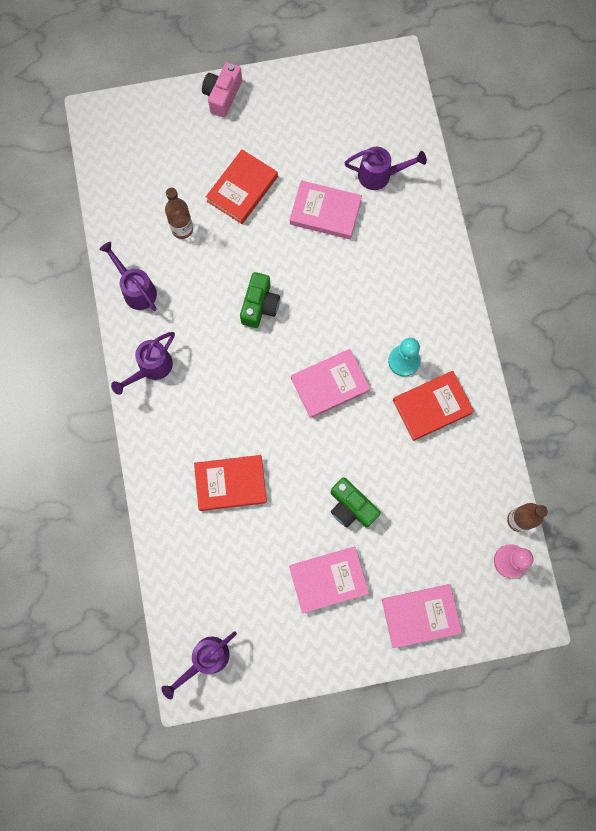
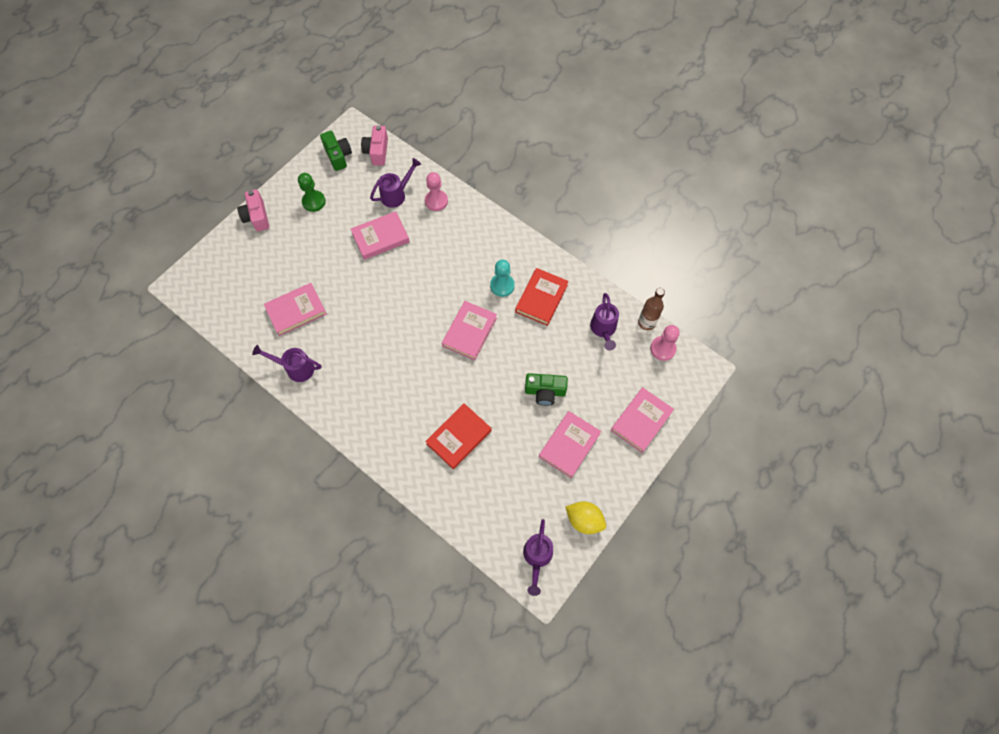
camera: 40 degrees left, 10 degrees down
purple watering can [111,332,175,395] -> purple watering can moved to [590,293,619,351]
brown bottle [165,188,193,239] -> pink book [264,283,327,336]
red book [206,149,278,224] -> none
green camera [240,272,280,328] -> green camera moved to [320,131,352,171]
none -> green pawn [298,173,326,212]
none -> pink camera [361,126,388,166]
none -> pink pawn [425,172,448,211]
none -> yellow lemon [566,501,606,534]

